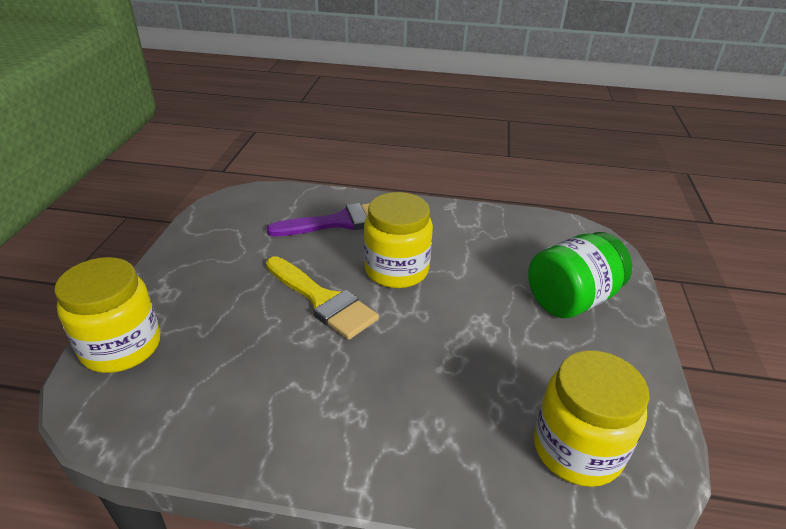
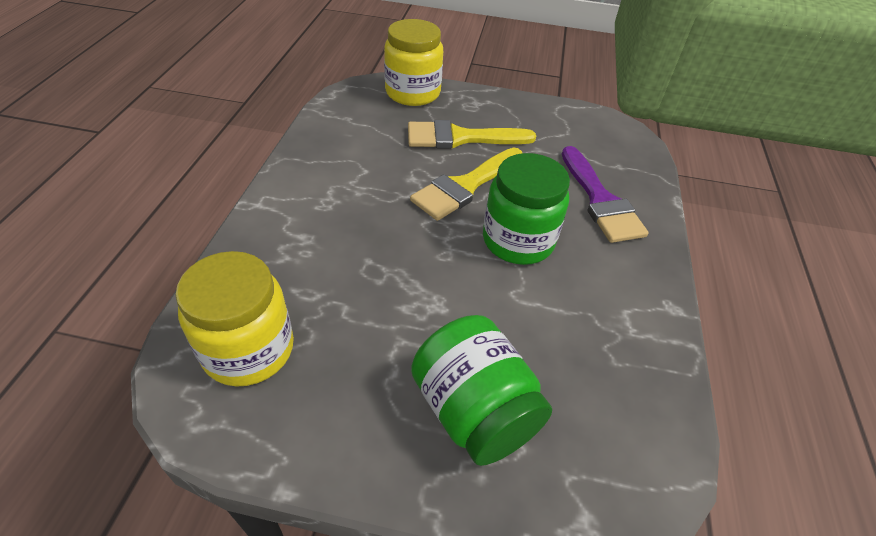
camera: 90 degrees right, 10 degrees up
yellow jar [364,192,433,288] -> green jar [483,153,570,265]
none -> yellow brush [408,120,536,149]

